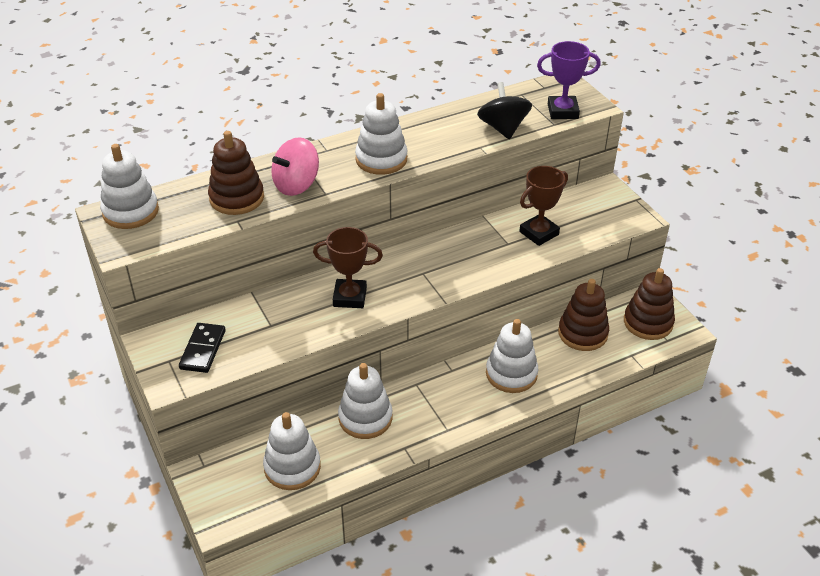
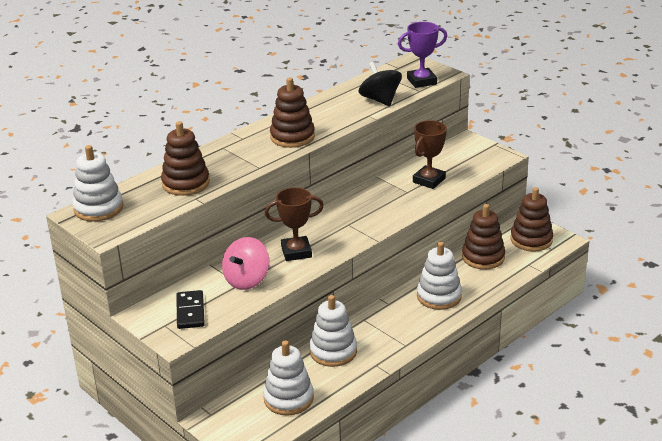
camera: 15 degrees left, 10 degrees down
pink spinning top [271,137,319,196] -> pink spinning top moved to [222,237,269,290]
white stacking toy [355,93,408,175] -> brown stacking toy [270,77,315,148]

